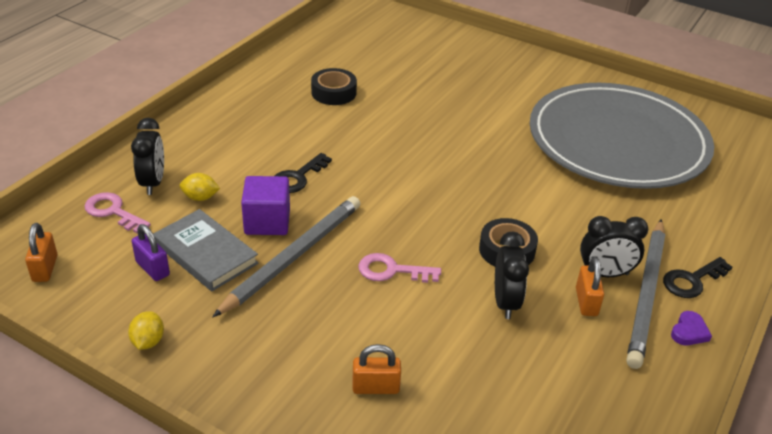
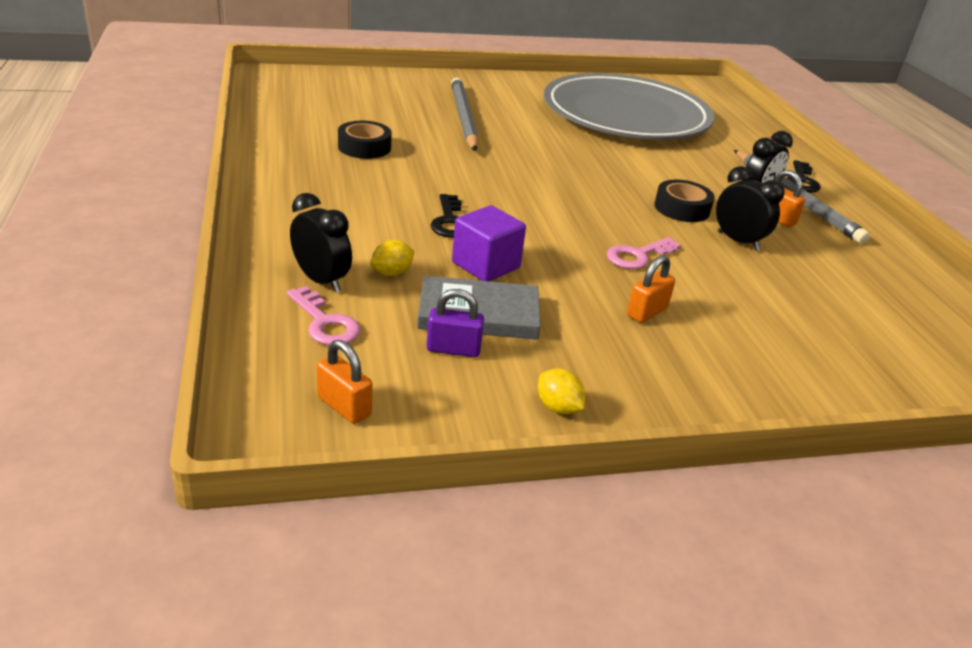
camera: 45 degrees left, 5 degrees down
pink key [84,192,151,234] -> pink key turned 120 degrees counterclockwise [287,286,361,345]
grey pencil [213,196,360,317] -> grey pencil moved to [451,78,479,151]
orange padlock [353,344,401,394] -> orange padlock moved to [627,255,675,323]
purple heart [671,311,712,345] -> none

